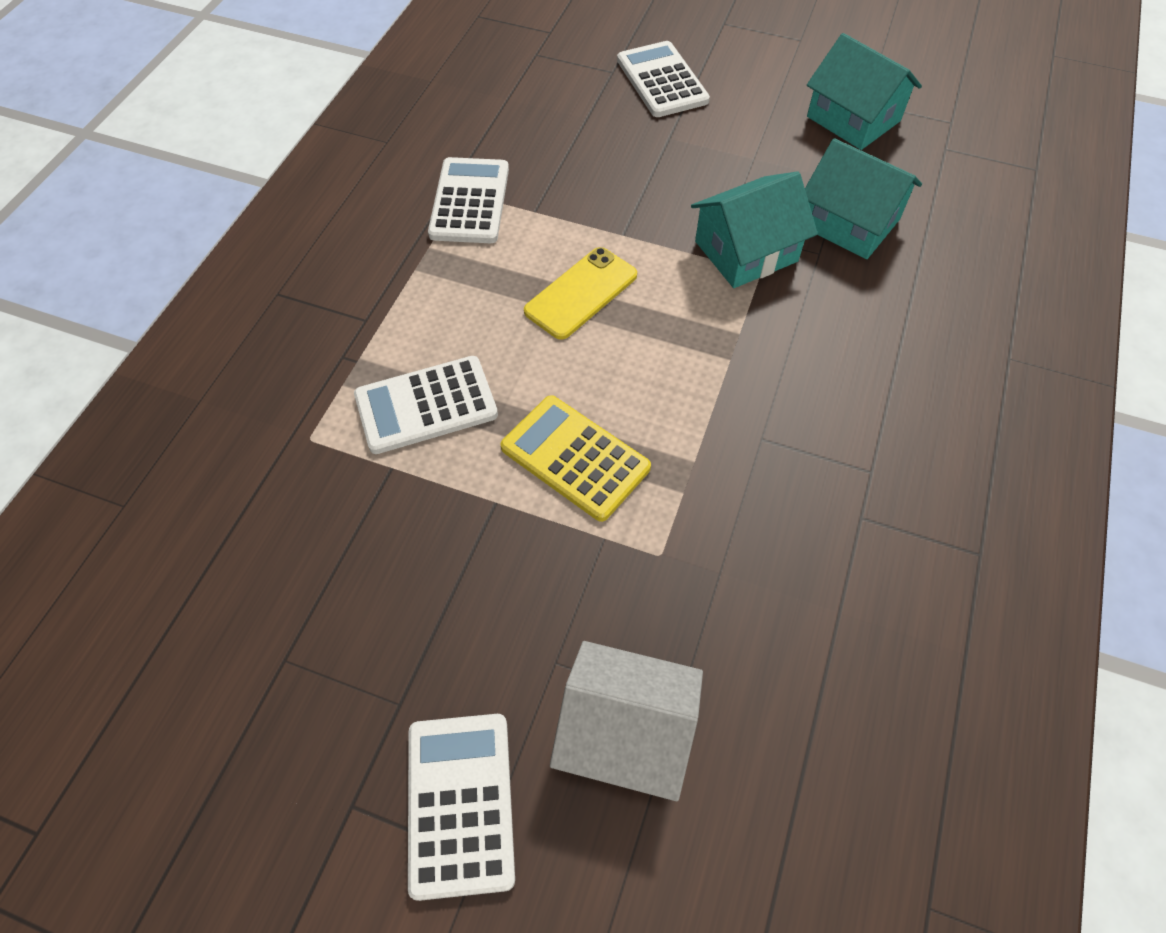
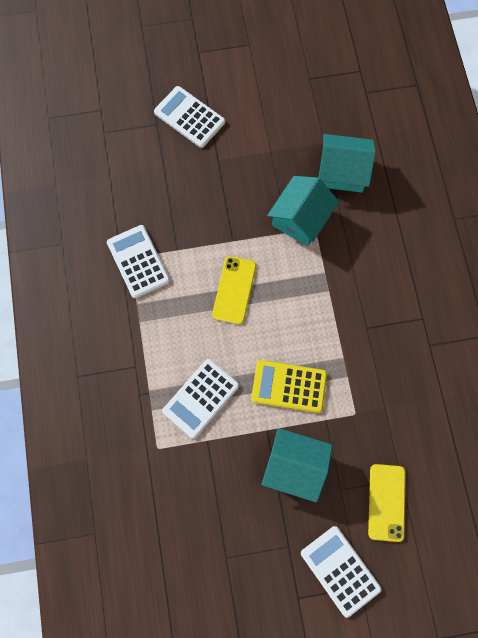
camera: 30 degrees left, 15 degrees up
white house [550,641,703,801] -> yellow phone [368,464,406,542]
turquoise house [807,33,922,150] -> turquoise house moved to [261,428,332,503]

